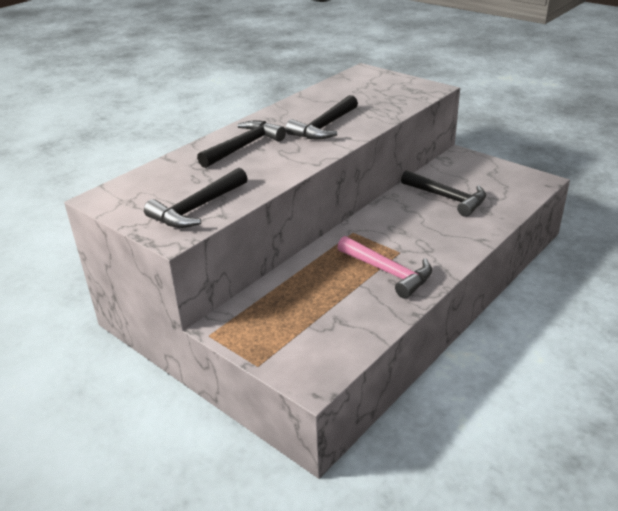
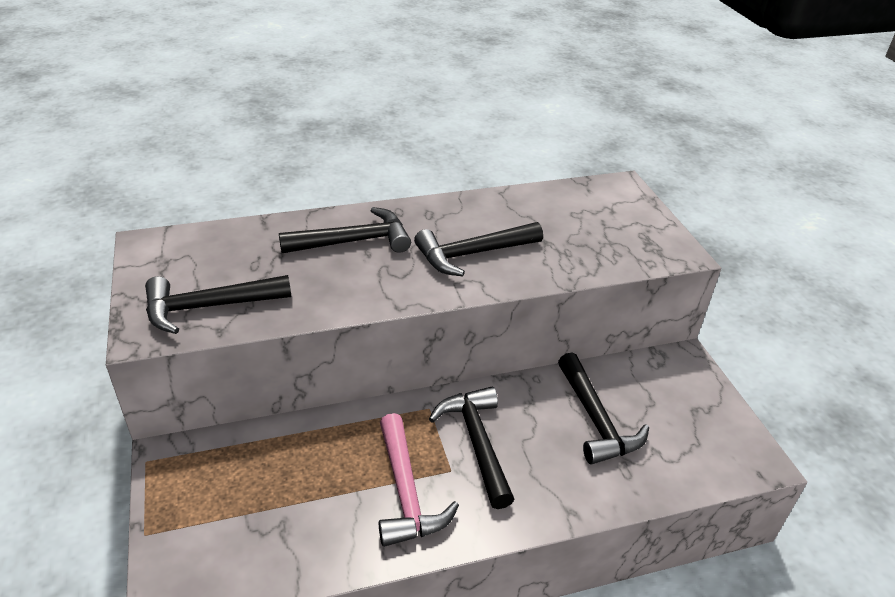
camera: 30 degrees right, 5 degrees up
none -> black hammer [429,387,514,509]

